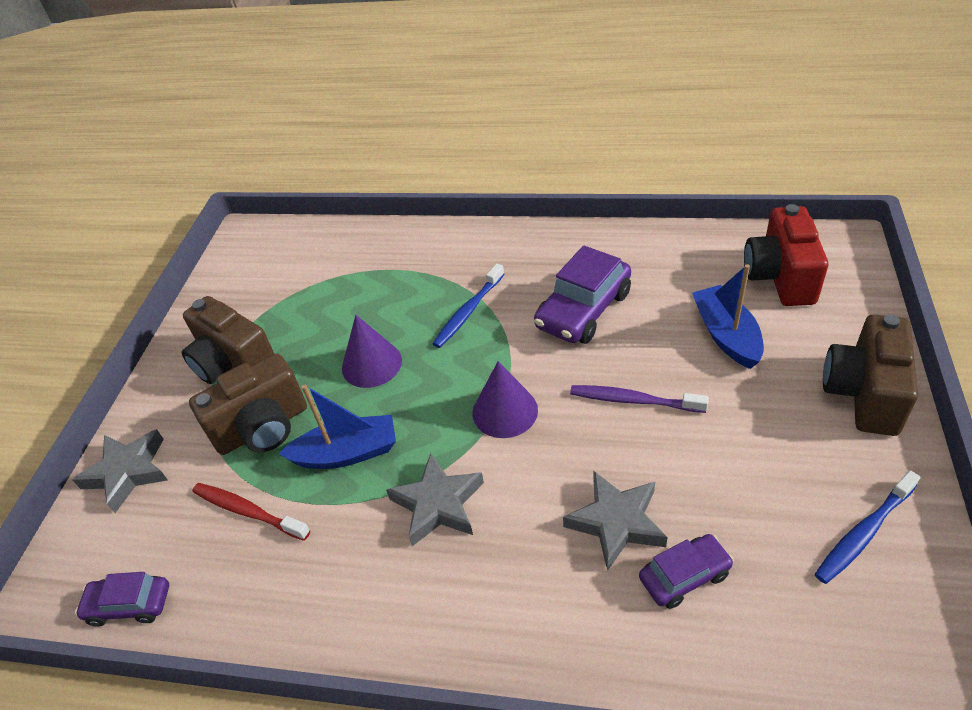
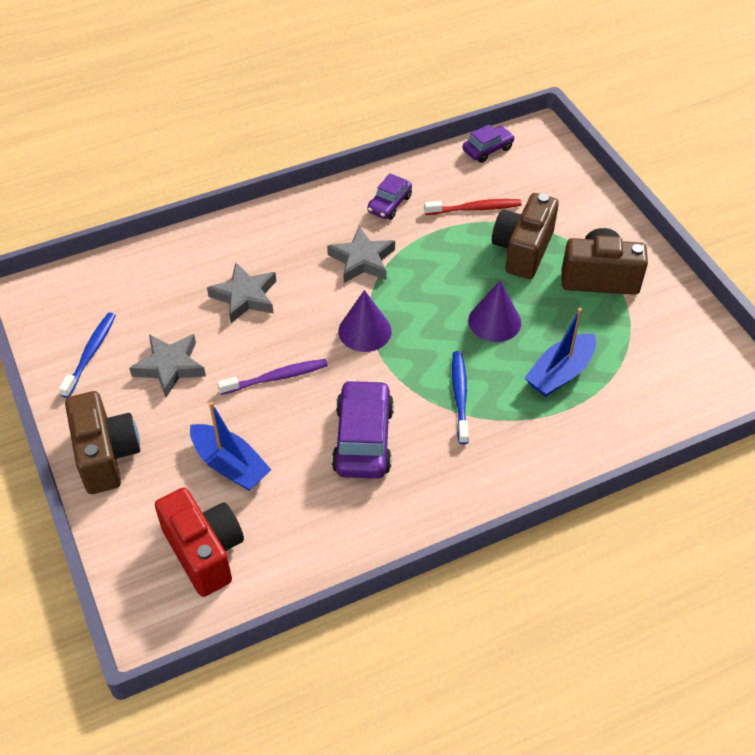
camera: 140 degrees right, 5 degrees up
grey star [72,429,168,513] -> grey star moved to [129,334,206,397]
blue boat [279,385,396,469] -> blue boat moved to [525,308,596,397]
purple car [639,534,734,609] -> purple car moved to [367,173,412,220]

